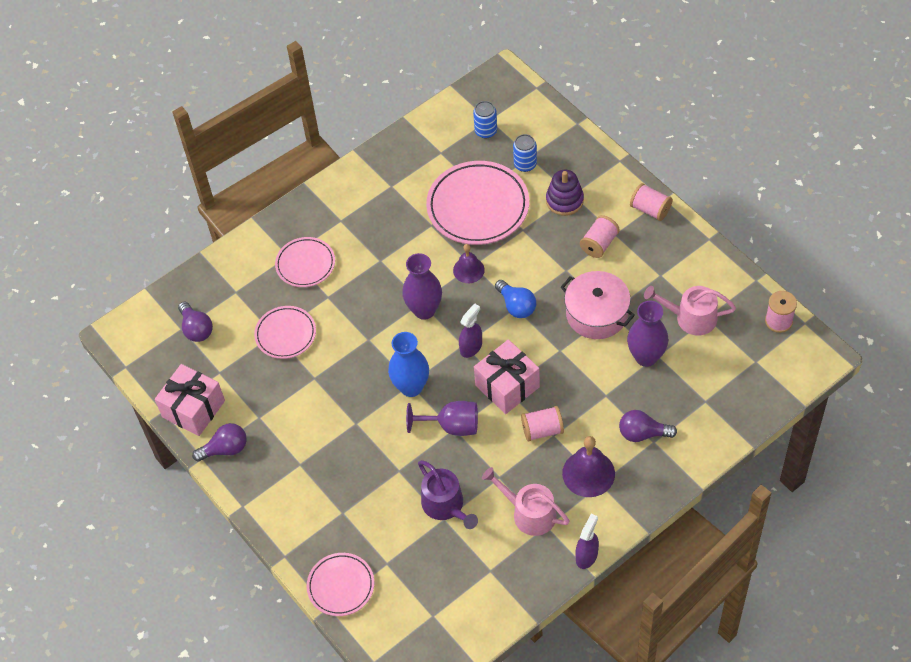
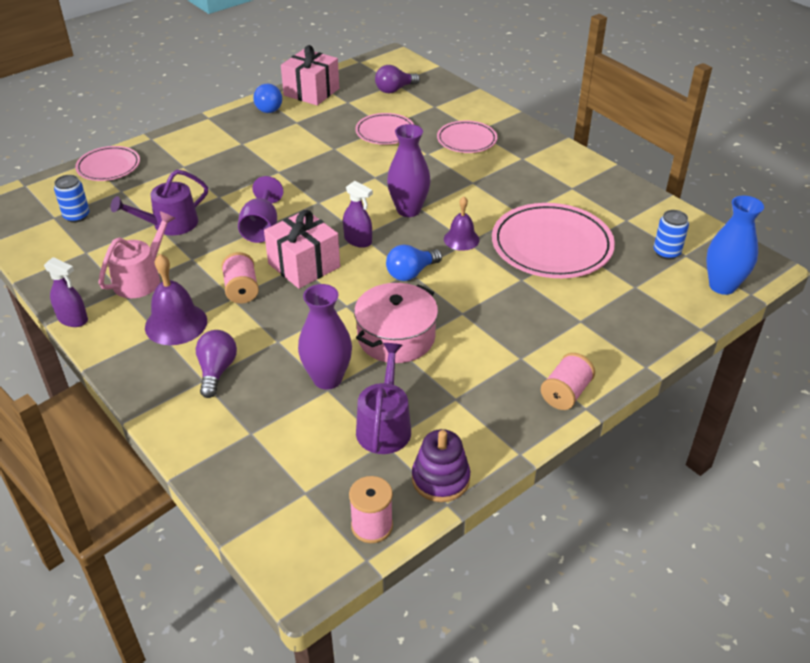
camera: 85 degrees right, 15 degrees down
purple light bulb [192,423,247,462] -> blue light bulb [253,84,282,113]
blue vase [388,332,429,397] -> blue vase moved to [706,196,764,295]
blue can [513,134,537,172] -> blue can moved to [54,175,90,223]
purple stacking toy [546,170,584,216] -> purple stacking toy moved to [412,429,470,502]
pink spool [580,215,620,258] -> none
pink watering can [644,286,736,335] -> purple watering can [356,343,411,454]

